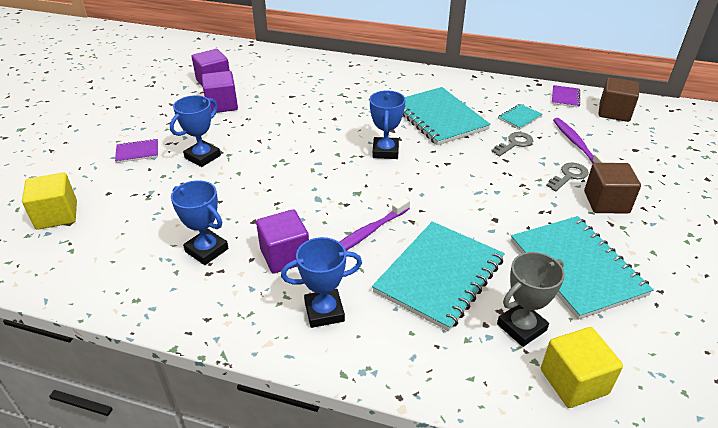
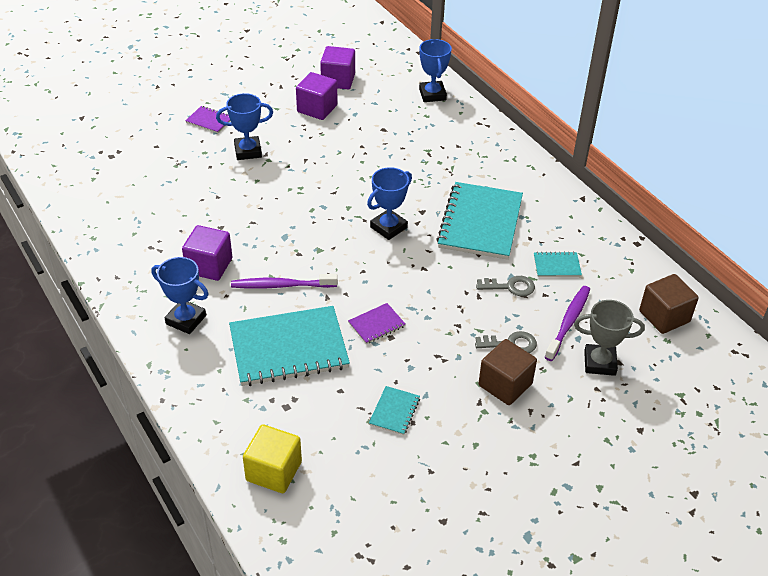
camera: 40 degrees right, 5 degrees up
yellow cube [22,173,77,230] -> none
blue trophy [171,180,228,265] -> blue trophy moved to [419,39,452,102]
grey trophy [497,252,565,347] -> grey trophy moved to [574,300,645,376]
turquoise notebook [511,216,654,320] -> turquoise notebook [369,386,420,435], size x0.44
purple notebook [552,85,580,108] -> purple notebook moved to [348,303,405,344]

